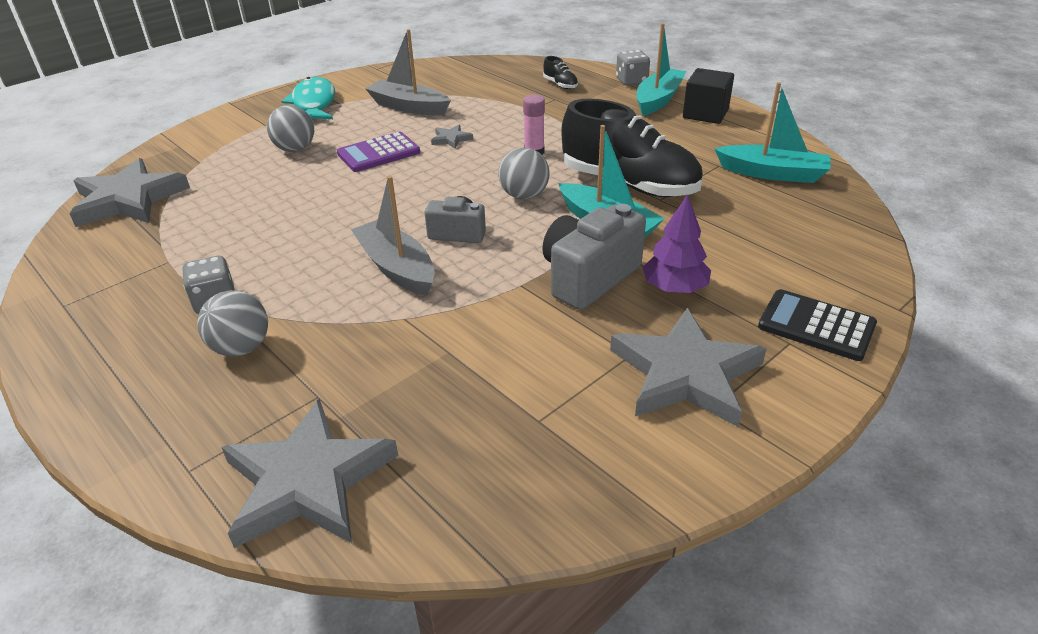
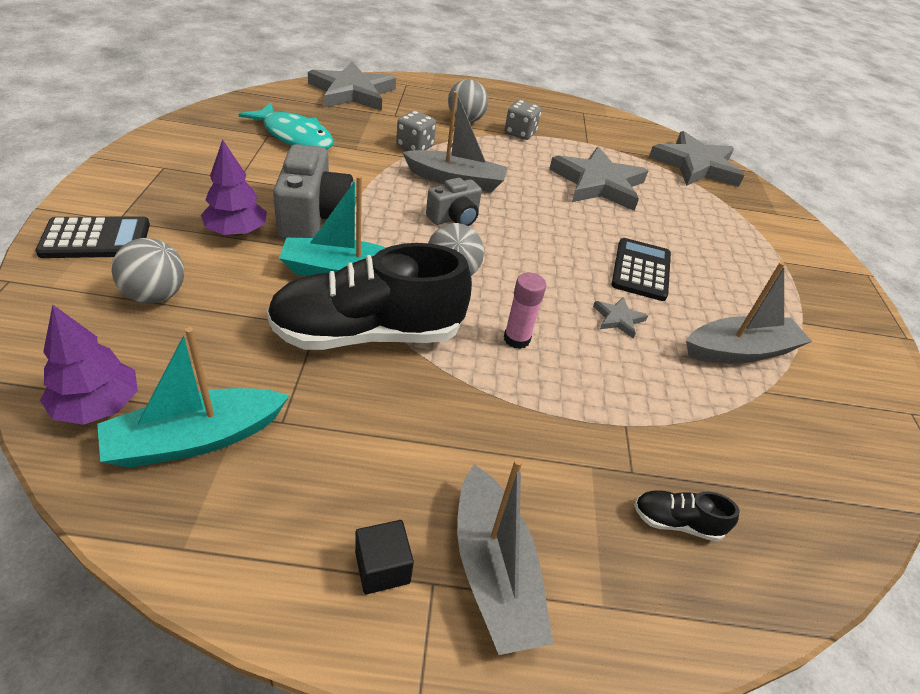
camera: 130 degrees right, 5 degrees up
grey ball [267,105,314,152] -> grey ball moved to [112,238,184,304]
turquoise fish [281,77,335,119] -> turquoise fish moved to [238,103,334,149]
purple calculator [337,132,420,172] -> black calculator [612,238,671,301]
grey star [610,308,766,427] -> grey star moved to [549,147,648,211]
grey dice [616,50,650,86] -> grey dice moved to [396,111,436,151]
turquoise boat [636,23,686,116] -> grey boat [457,458,553,655]
black cube [683,68,734,124] -> black cube [355,520,414,594], size x0.60
none -> purple tree [40,305,138,425]

